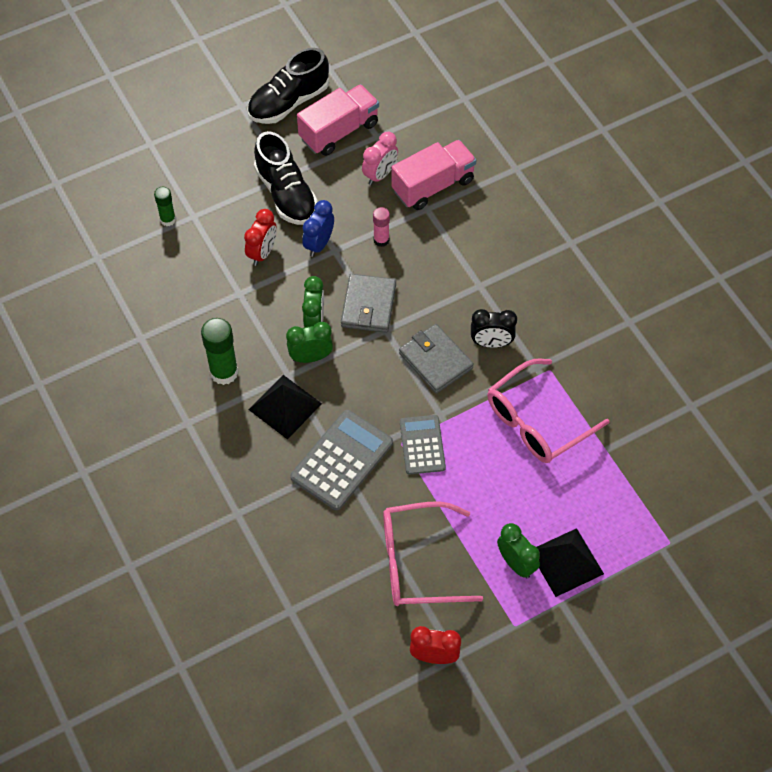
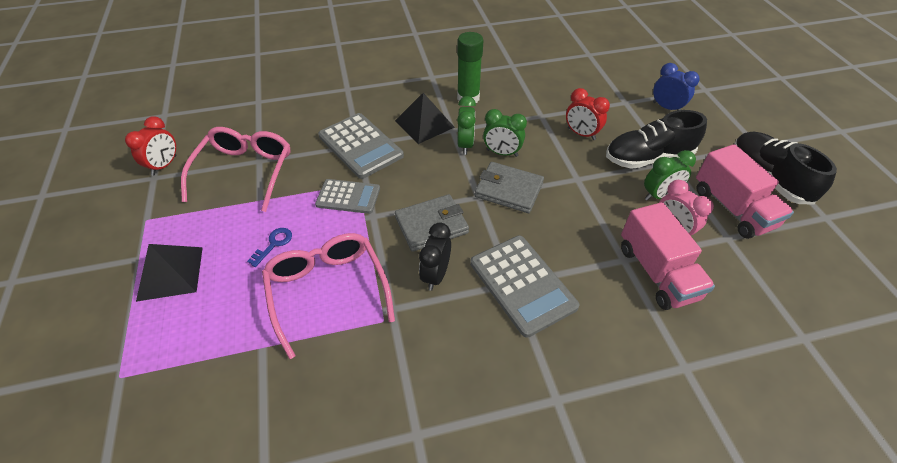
camera: 105 degrees right, 10 degrees down
green glue stick [154,187,176,226] -> none
blue clock [302,200,334,257] -> blue clock moved to [653,63,700,110]
pink glue stick [373,207,390,247] -> none
green clock [497,523,540,579] -> green clock moved to [644,150,696,201]
none -> blue key [247,228,292,267]
none -> grey calculator [470,235,580,338]

